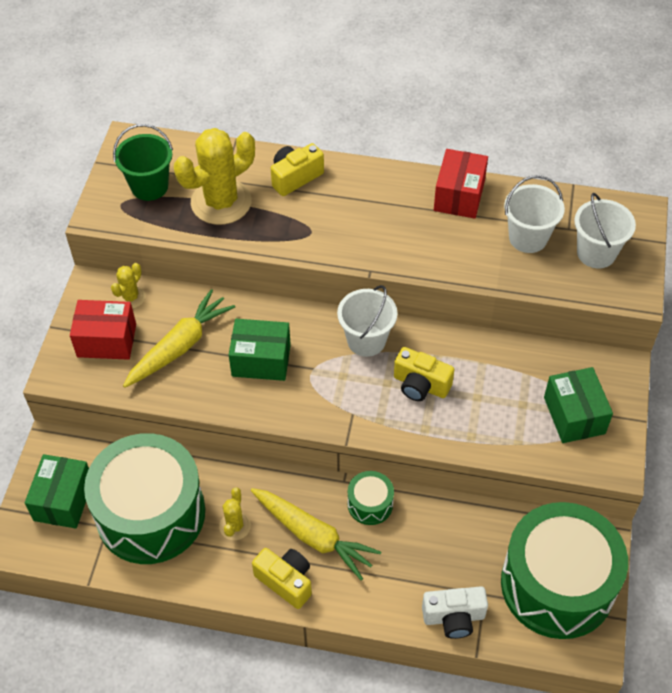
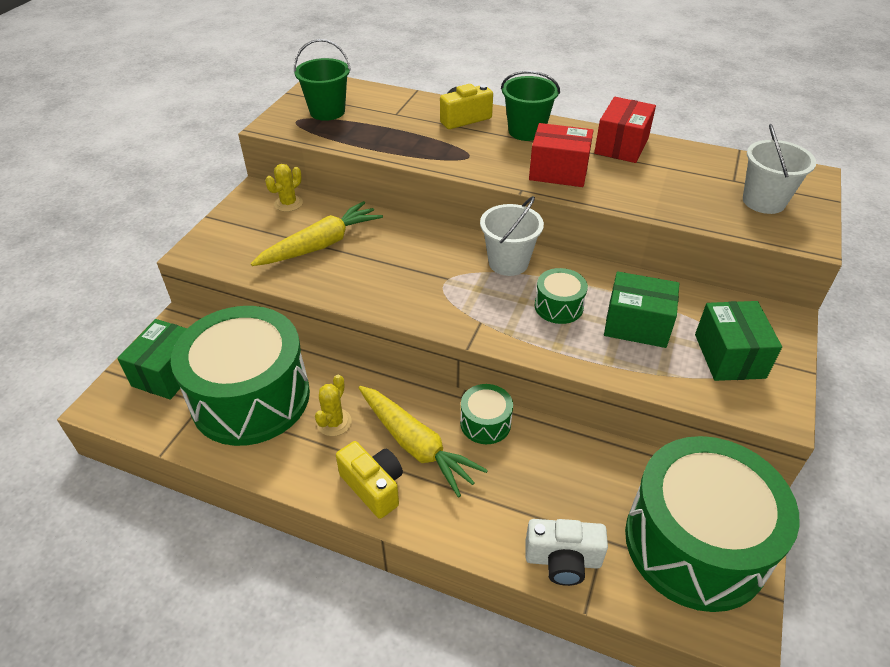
camera: 10 degrees right, 10 degrees down
red box [70,300,136,360] -> red box moved to [529,123,593,187]
yellow cactus [174,128,255,225] -> none
green box [229,319,291,381] -> green box moved to [604,271,679,348]
yellow camera [394,347,455,401] -> green drum [535,268,588,324]
white bucket [504,175,565,253] -> none
none -> green bucket [501,71,560,141]

